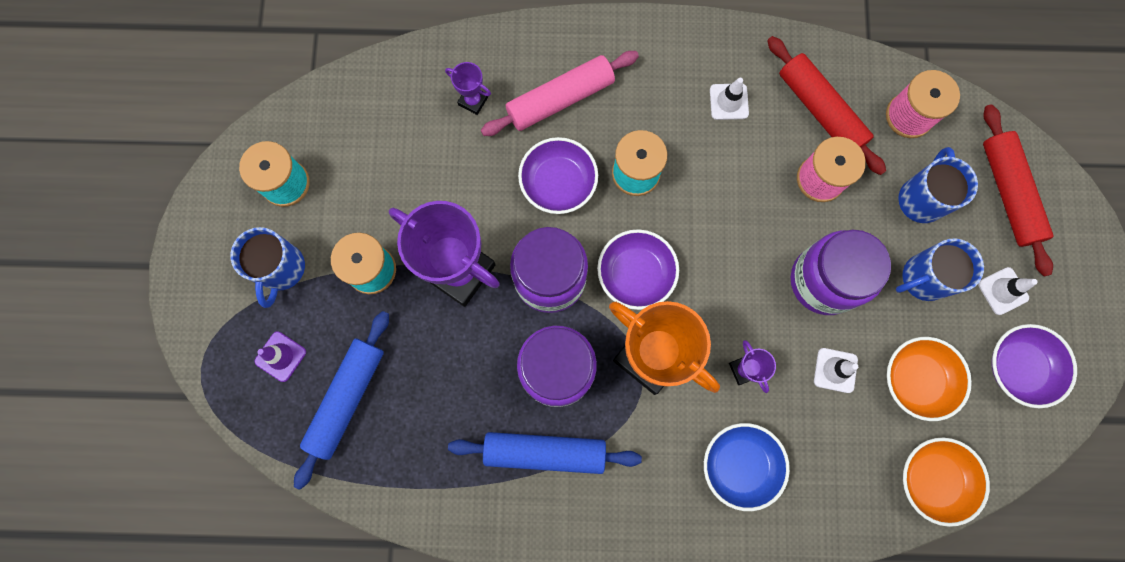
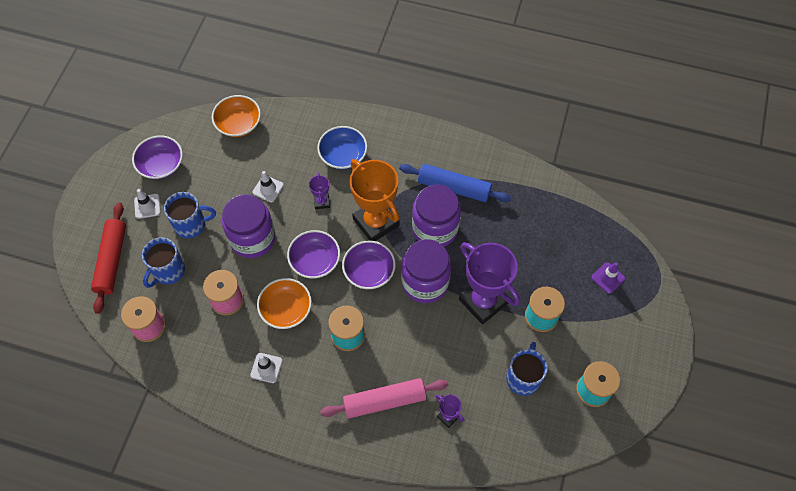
camera: 165 degrees left, 15 degrees down
blue mug [230,227,305,308] -> blue mug moved to [506,342,548,396]
blue rolling pin [294,311,389,489] -> none
purple bowl [518,137,598,214] -> purple bowl moved to [287,230,340,279]
red rolling pin [767,36,886,175] -> none
orange bowl [887,337,972,421] -> orange bowl moved to [257,278,312,329]

